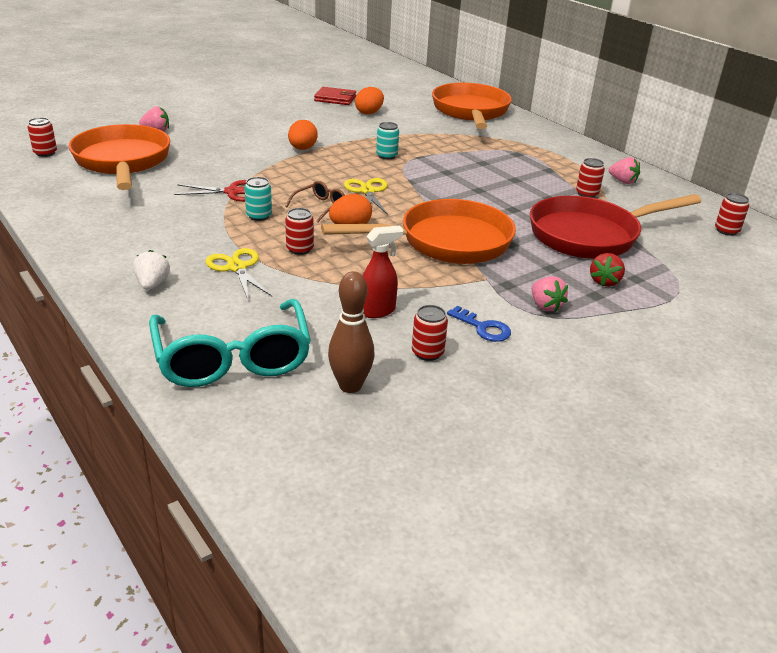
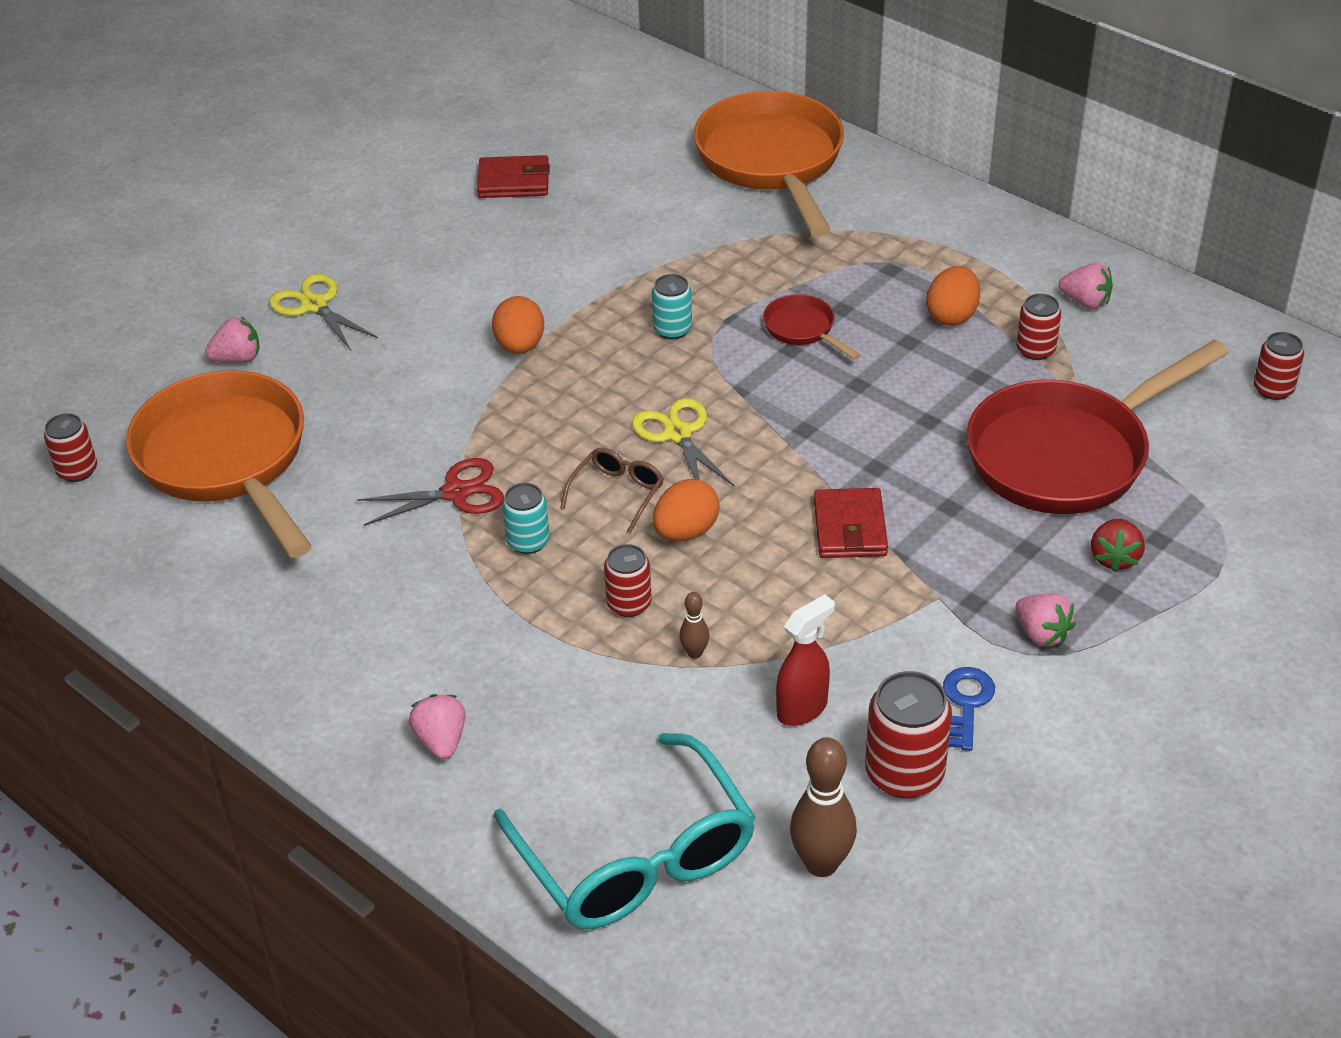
camera: 10 degrees left, 10 degrees up
white strawberry [133,250,170,290] -> pink strawberry [409,694,466,760]
yellow scissors [205,248,272,299] -> yellow scissors moved to [269,274,378,350]
orange pan [321,199,516,264] -> red wallet [814,488,888,558]
orange egg [355,87,384,115] -> orange egg moved to [926,266,980,326]
red can [412,305,448,361] -> red can [865,671,952,798], size x1.63
blue key [447,306,511,342] -> blue key turned 105 degrees counterclockwise [943,667,995,751]
none -> brown bowling pin [680,592,709,659]
none -> red pan [763,294,861,360]

